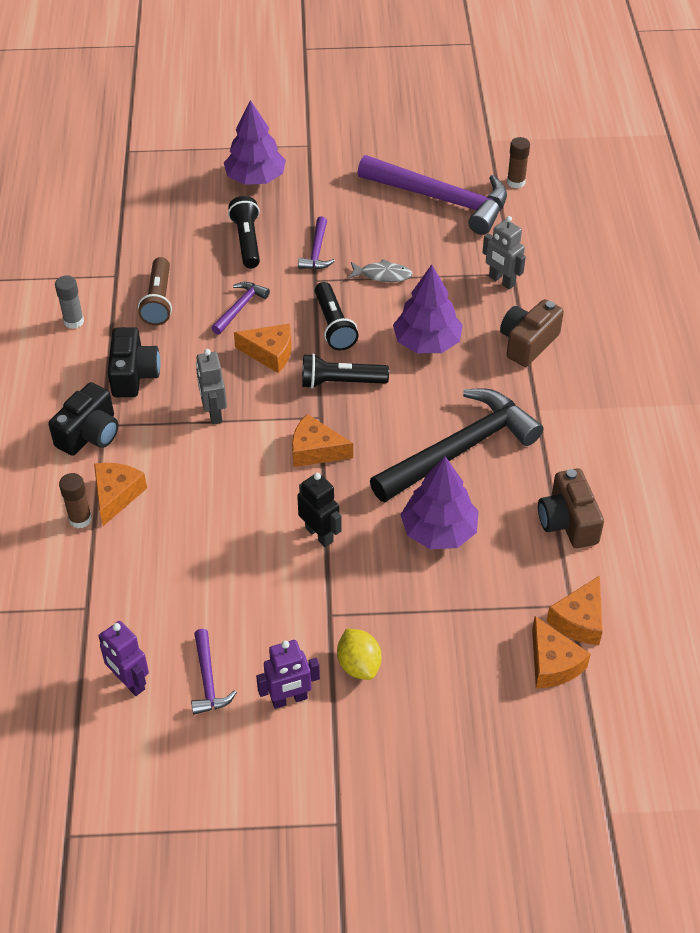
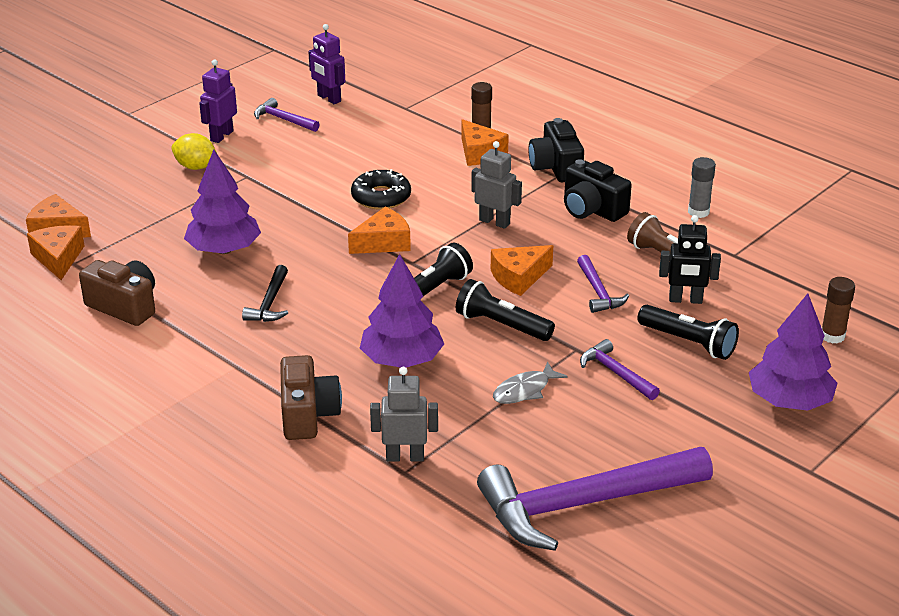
camera: 135 degrees right, 15 degrees down
purple robot [98,621,149,696] -> purple robot turned 135 degrees counterclockwise [308,24,345,104]
black robot [297,473,342,547] -> black robot moved to [659,215,721,304]
black hammer [370,388,543,502] -> black hammer [242,265,288,322], size x0.45
brown glue stick [507,137,530,188] -> brown glue stick moved to [822,277,855,344]
none -> black donut [351,169,411,210]

